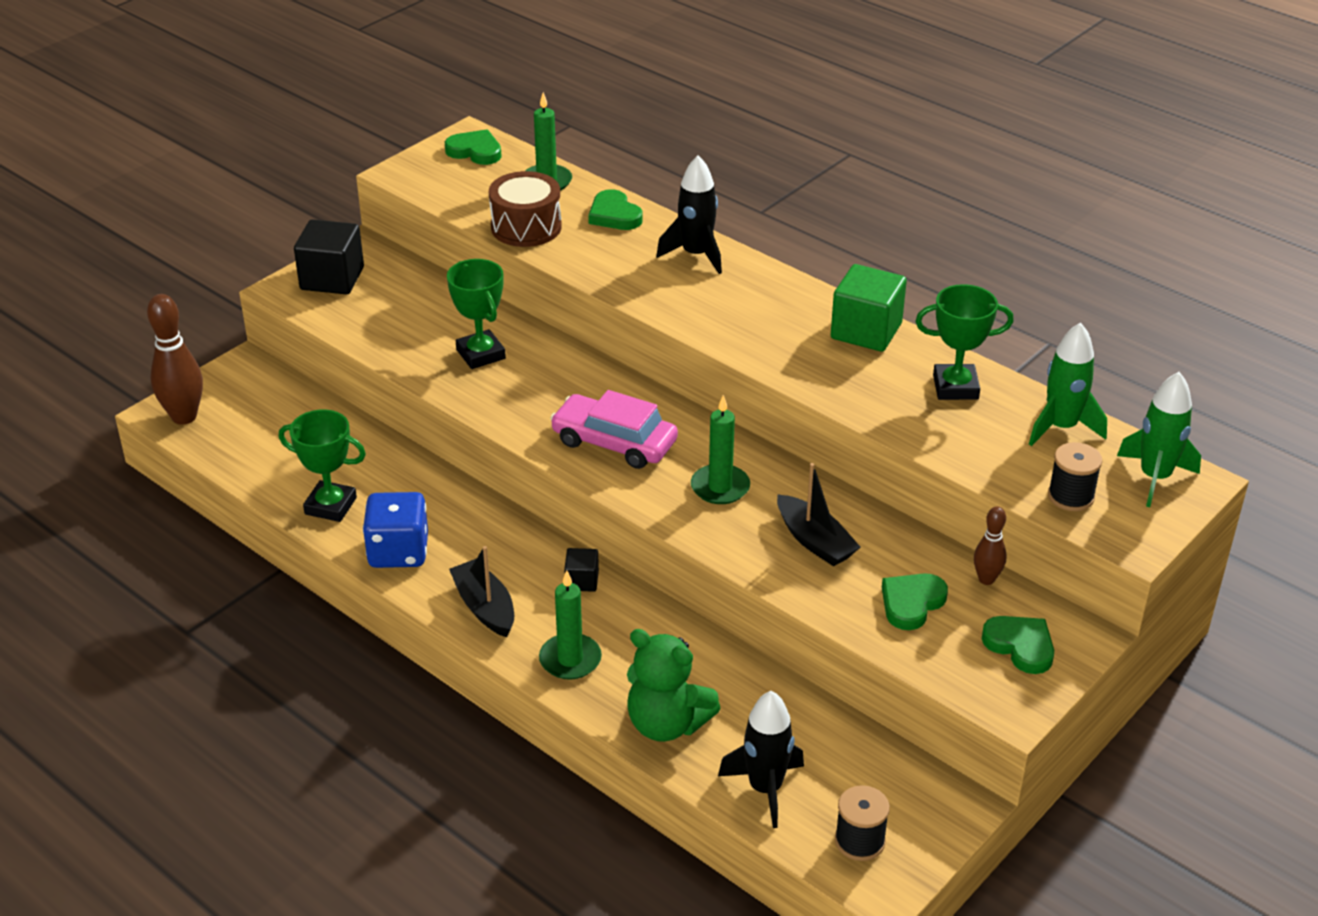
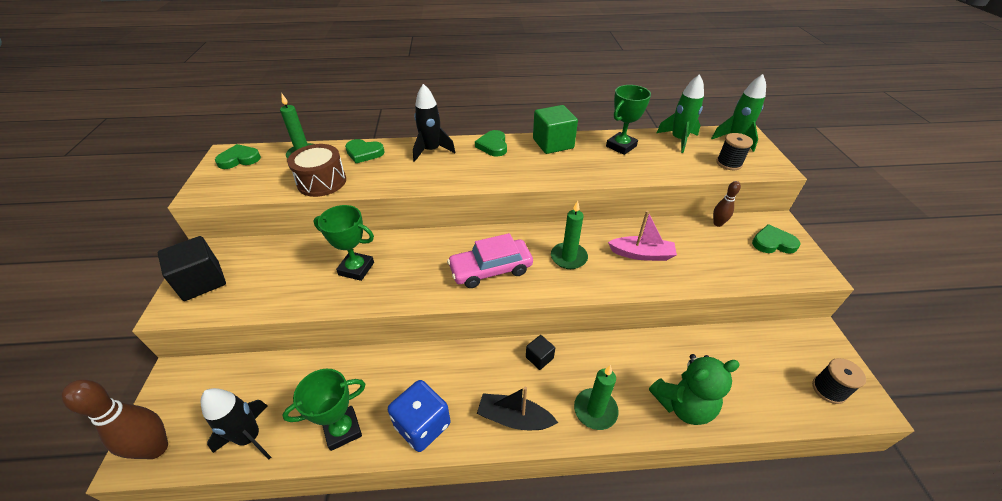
camera: 45 degrees left, 5 degrees up
black rocket [718,691,804,828] -> black rocket moved to [201,388,271,459]
black boat [777,463,860,566] -> pink boat [608,211,677,261]
green heart [882,573,948,630] -> green heart moved to [475,130,507,157]

